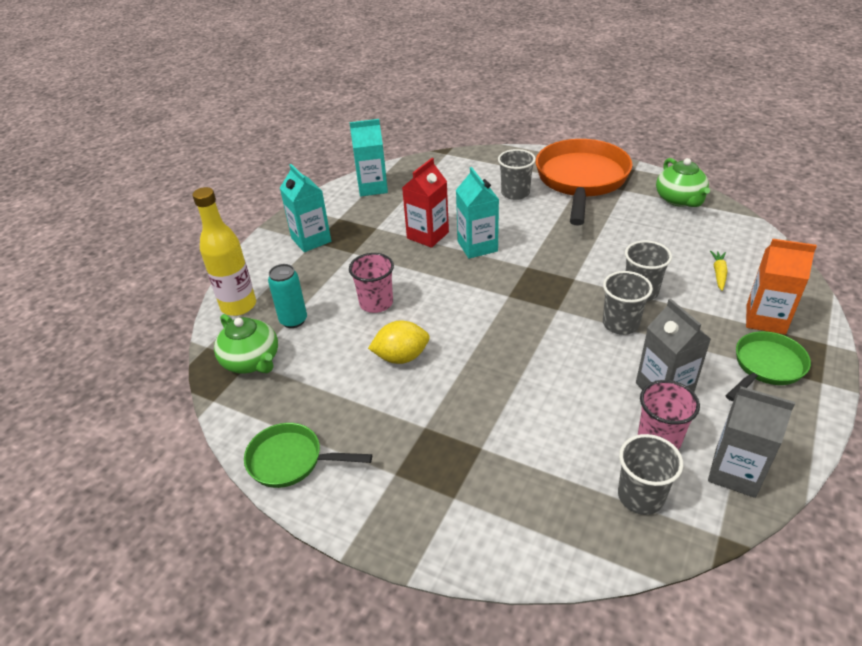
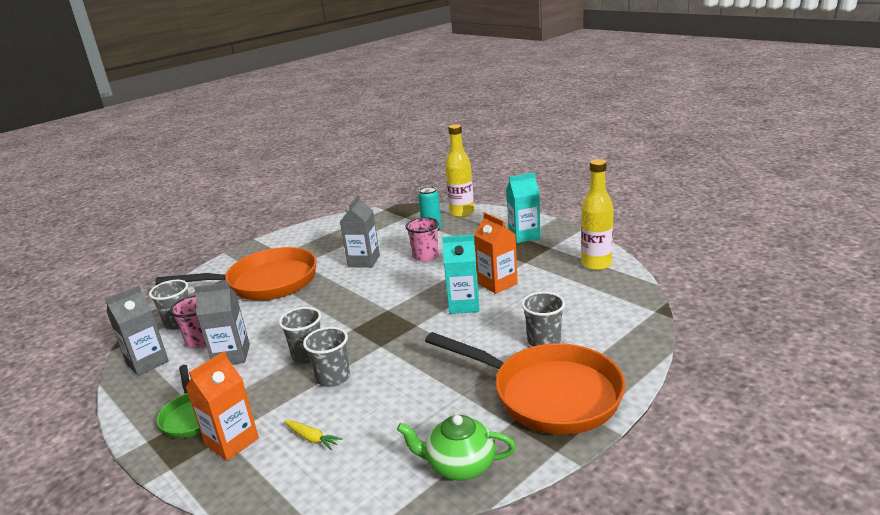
camera: 110 degrees right, 15 degrees down
green teapot [214,314,278,374] -> none
green pan [244,423,372,488] -> none
turquoise carton [349,119,388,196] -> yellow bottle [581,159,613,270]
yellow lemon [368,321,430,364] -> grey carton [340,195,380,268]
red carton [402,158,449,248] -> orange carton [474,212,518,294]
none -> orange pan [155,247,317,300]

